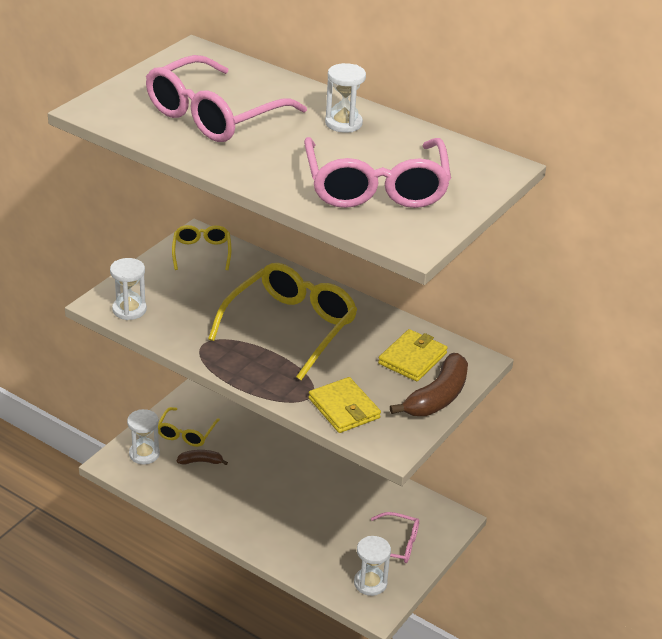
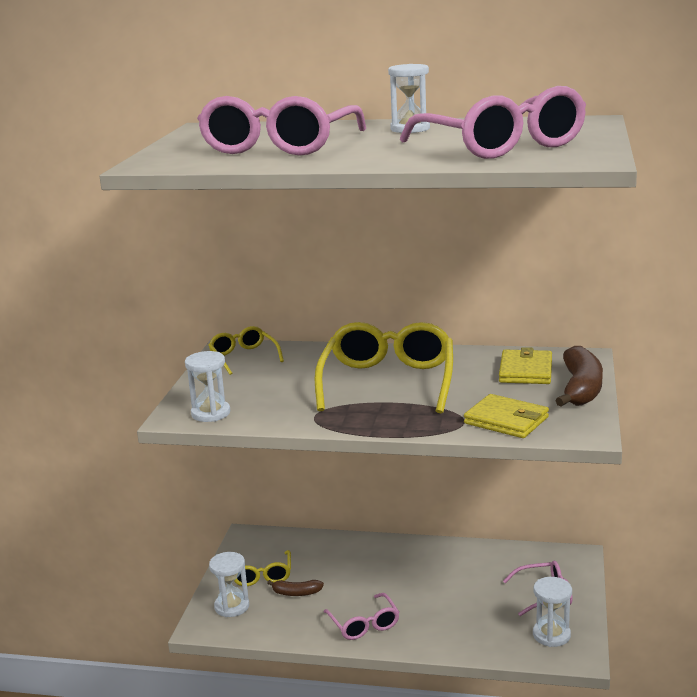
camera: 20 degrees left, 15 degrees down
brown banana [177,450,228,465] -> brown banana turned 150 degrees counterclockwise [267,580,324,596]
none -> pink glasses [324,593,399,640]

